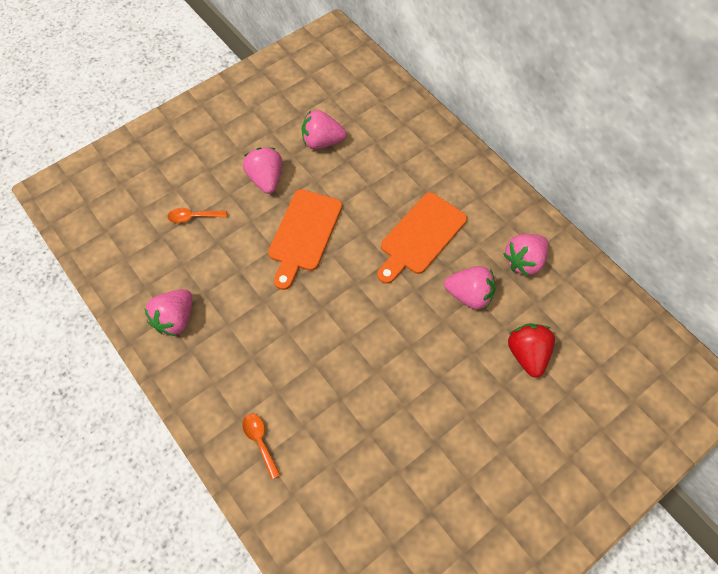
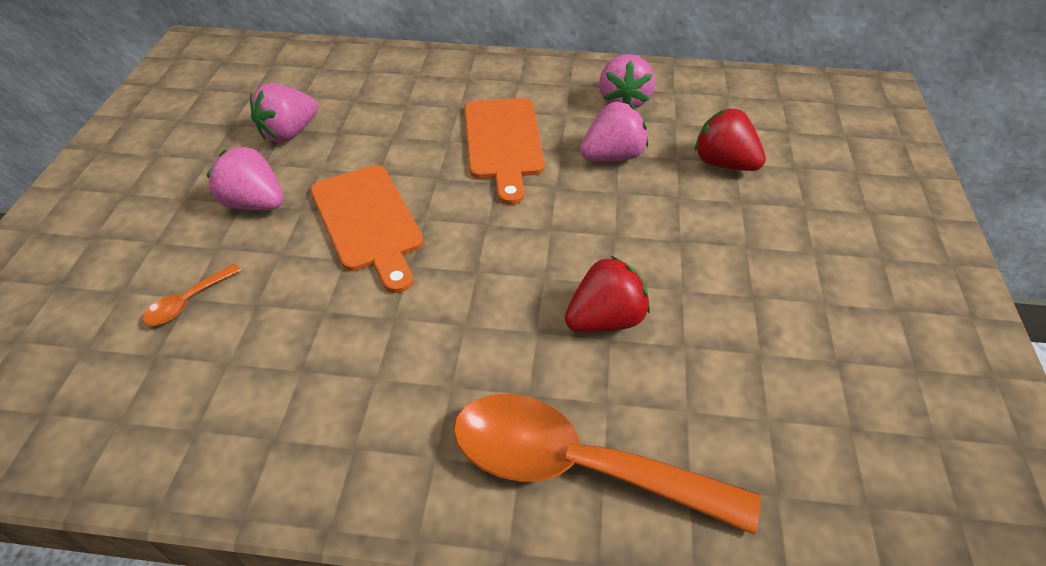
camera: 45 degrees left, 15 degrees down
pink strawberry [144,289,192,336] -> none
orange spoon [242,414,280,479] -> orange spoon [453,394,760,535], size x2.45
none -> red strawberry [565,256,650,333]

